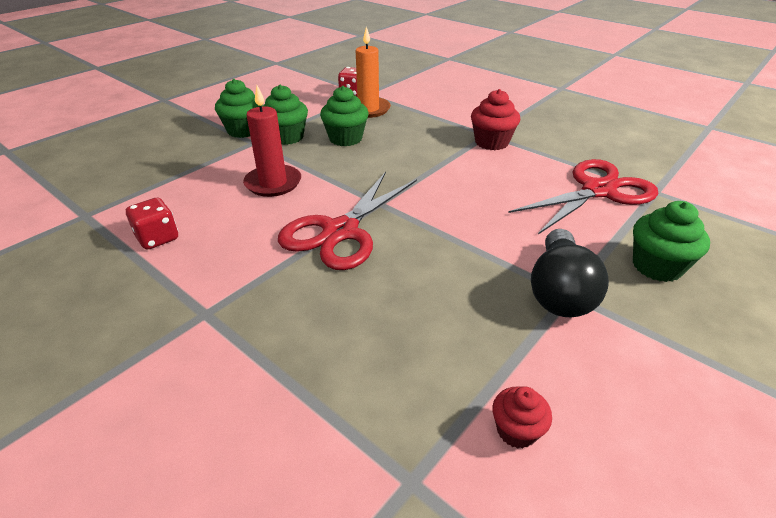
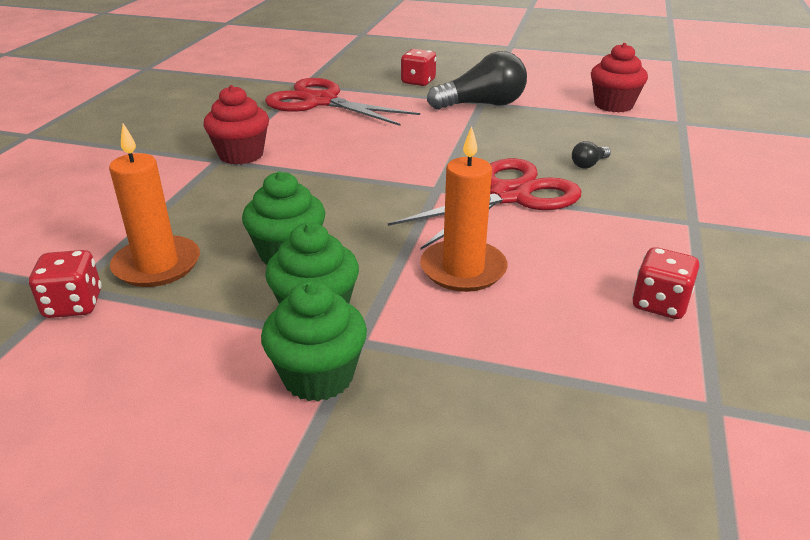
camera: 115 degrees left, 5 degrees down
red candle [243,86,301,197] -> orange candle [420,126,508,292]
red scissors [278,172,417,270] -> red scissors turned 45 degrees counterclockwise [388,158,581,250]
red cupcake [492,386,552,449] -> red cupcake [591,43,648,112], size x1.65
green cupcake [633,201,710,282] -> red dice [401,49,436,86]
none -> black light bulb [572,141,611,168]

